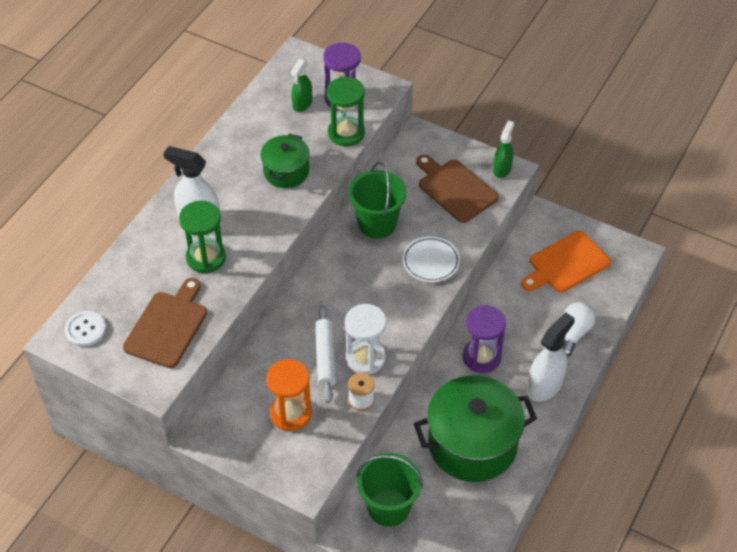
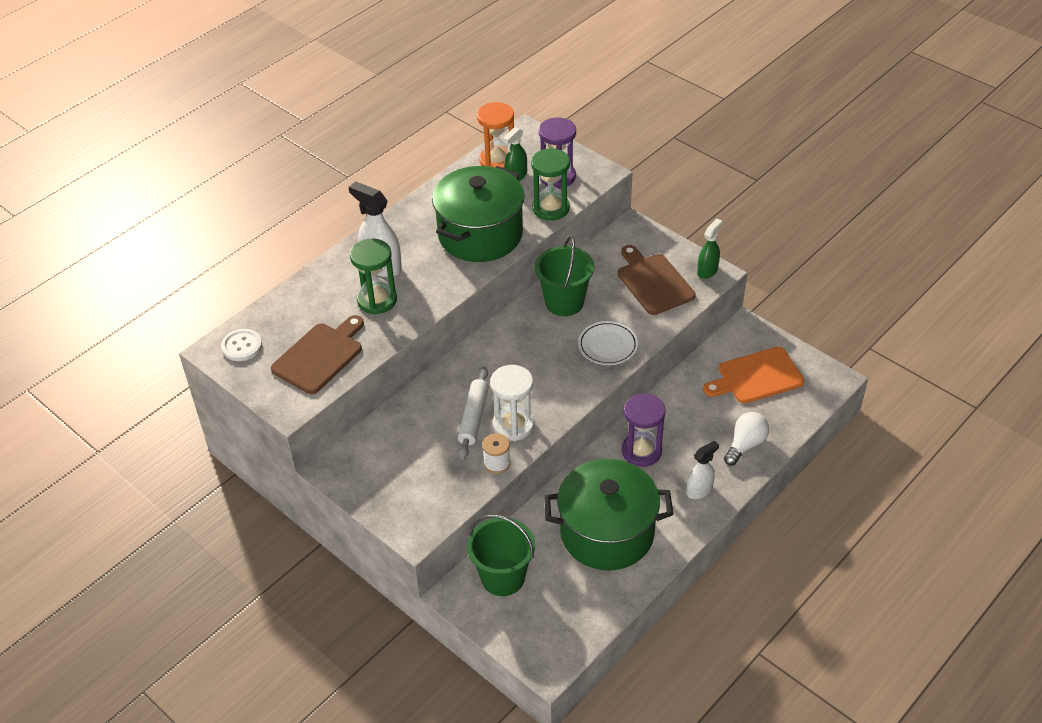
camera: 15 degrees right, 5 degrees down
green pot [260,134,310,188] -> green pot [432,166,525,262], size x1.84
orange hourglass [266,359,312,431] -> orange hourglass moved to [477,102,514,168]
white spray bottle [527,312,575,402] -> white spray bottle [686,440,719,499], size x0.63

